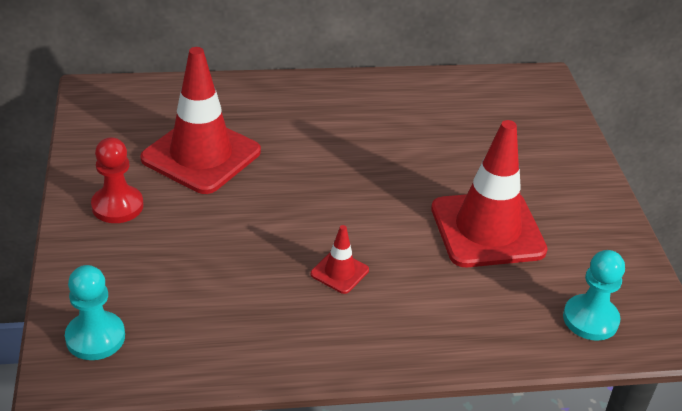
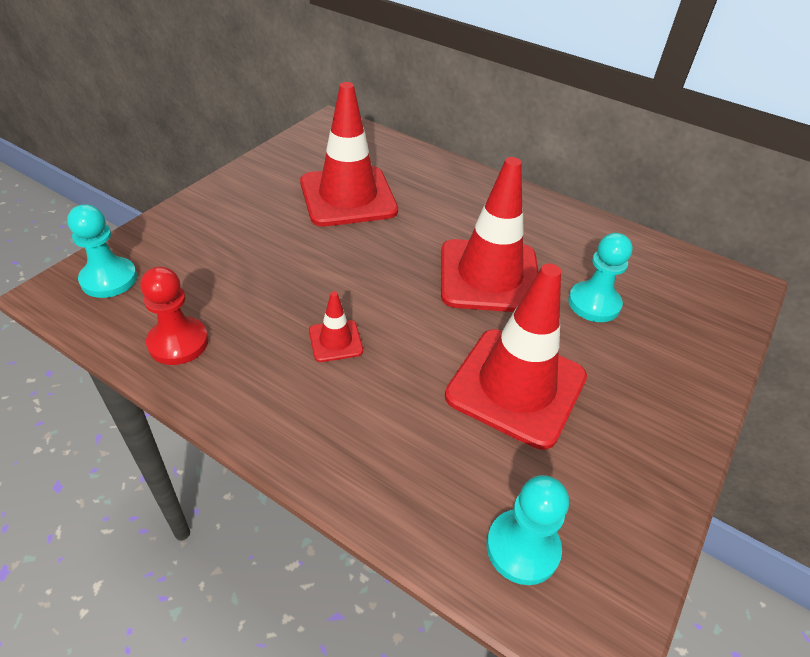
camera: 40 degrees right, 5 degrees up
red pawn [91,137,143,223] -> red pawn moved to [140,266,209,365]
none -> red traffic cone [441,157,539,312]
none -> turquoise pawn [568,233,633,322]

